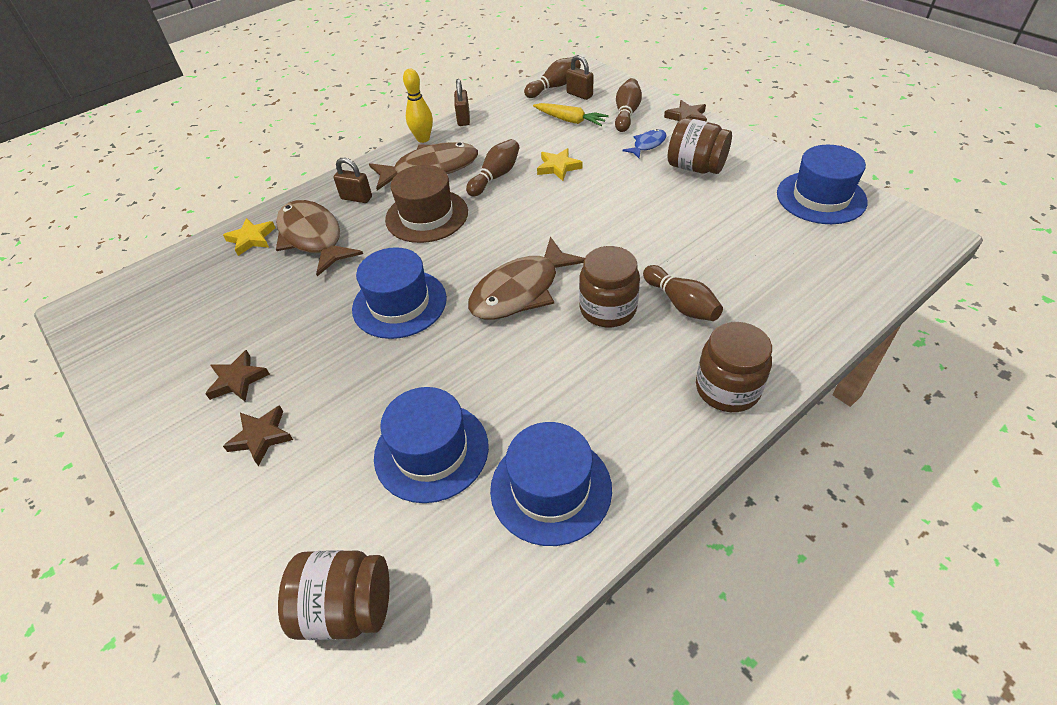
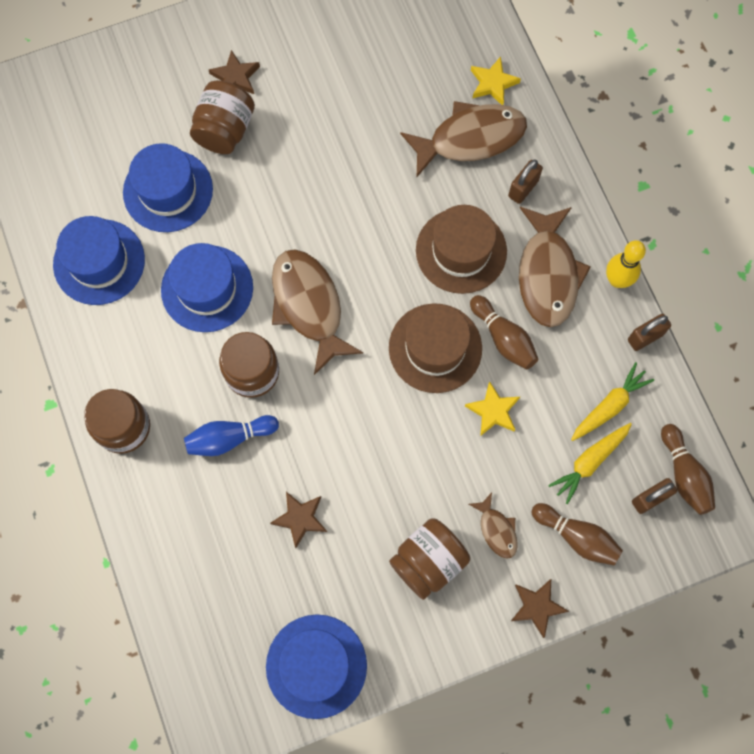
camera: 105 degrees right, 25 degrees up
brown star [205,350,270,401] -> brown star moved to [270,492,327,548]
brown jar [278,550,389,640] -> brown jar moved to [190,80,255,154]
blue hat [352,247,447,339] -> blue hat moved to [161,243,253,332]
brown padlock [454,79,470,126] -> brown padlock turned 45 degrees counterclockwise [628,314,671,351]
blue fish [622,129,667,158] -> brown fish [469,493,518,559]
brown bowling pin [643,265,723,321] -> blue bowling pin [184,415,279,456]
none -> brown hat [389,303,482,393]
none -> yellow carrot [571,362,654,441]

